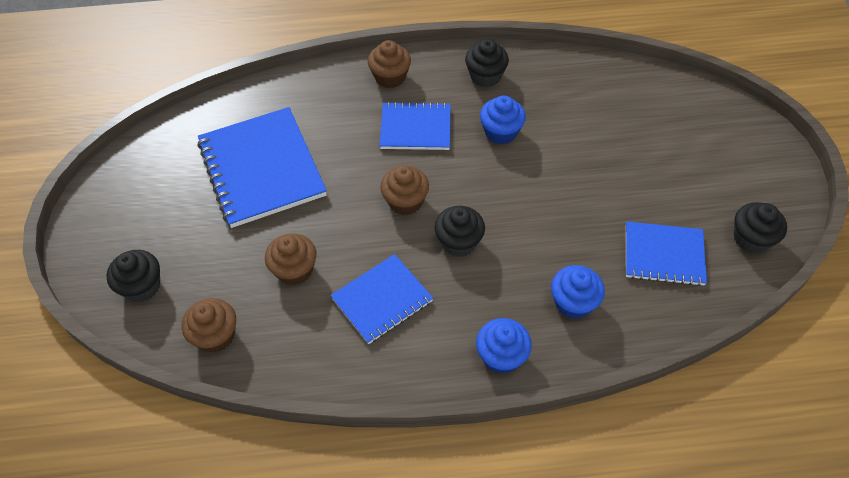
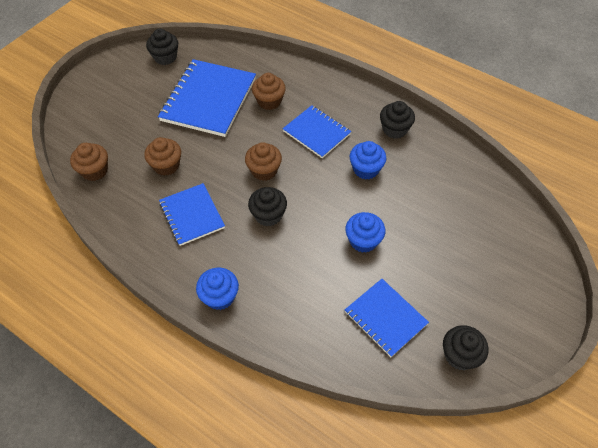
camera: 40 degrees right, 0 degrees up
black cupcake [107,250,160,302] -> black cupcake moved to [146,28,178,65]
blue notebook [330,254,433,344] -> blue notebook turned 60 degrees clockwise [159,183,225,246]
brown cupcake [368,40,411,88] -> brown cupcake moved to [252,73,286,110]
blue cupcake [551,265,605,319] -> blue cupcake moved to [345,212,386,253]

